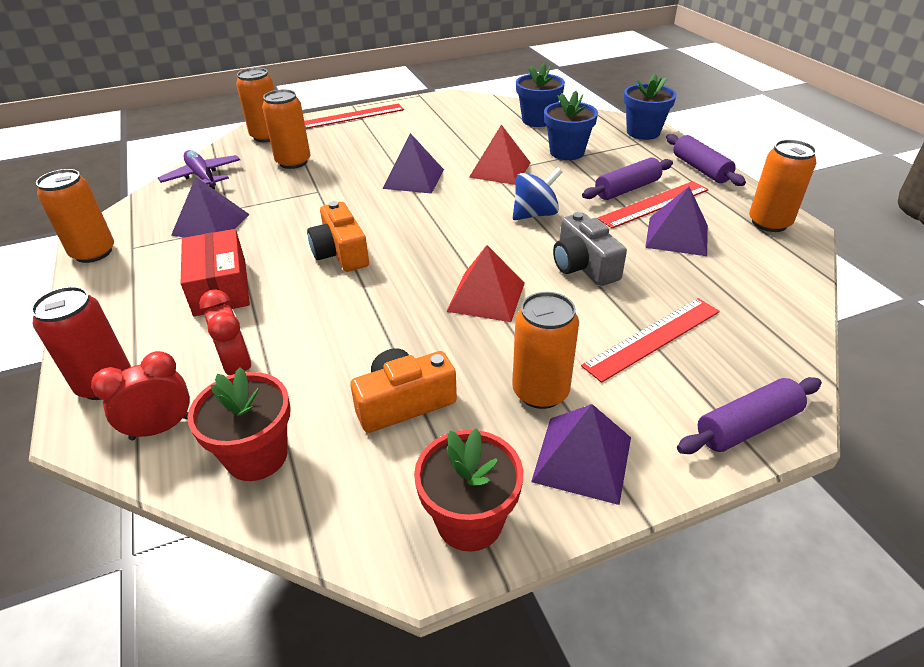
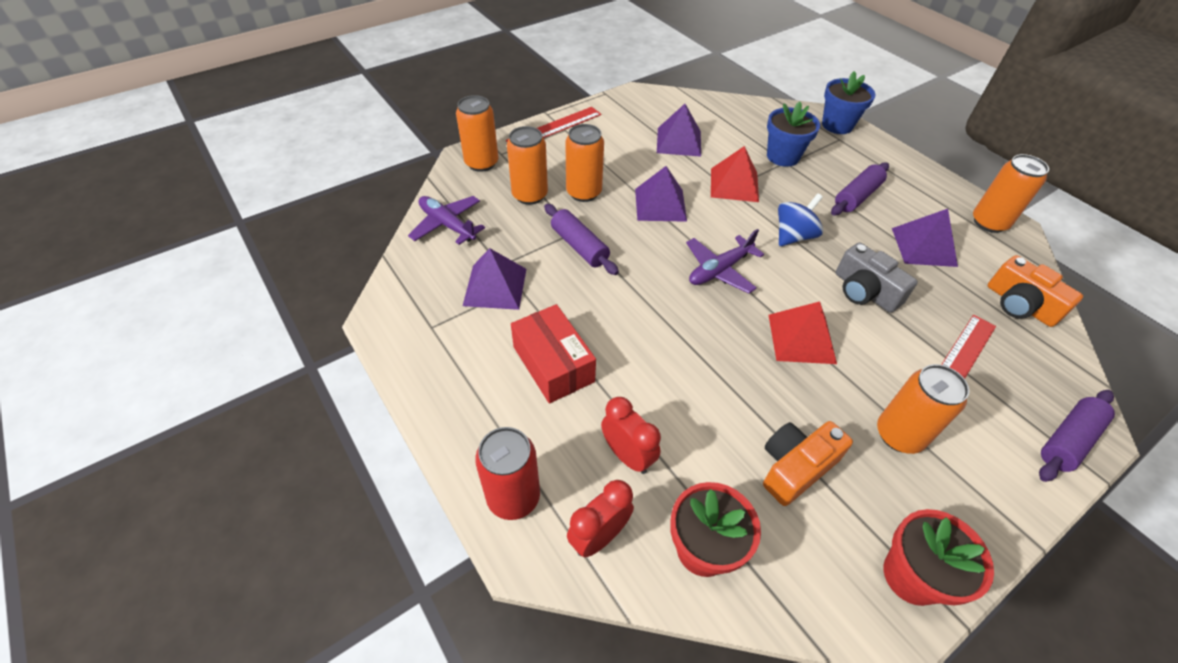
camera: 15 degrees left, 10 degrees up
orange can [36,169,114,263] -> orange can moved to [565,124,604,202]
orange camera [307,201,369,272] -> orange camera moved to [988,255,1083,327]
blue flower pot [516,63,565,127] -> none
purple pyramid [531,404,631,505] -> purple pyramid moved to [657,104,701,157]
red ruler [597,181,709,228] -> none
purple rolling pin [666,134,746,186] -> purple rolling pin moved to [544,204,619,275]
none -> purple plane [686,229,764,294]

